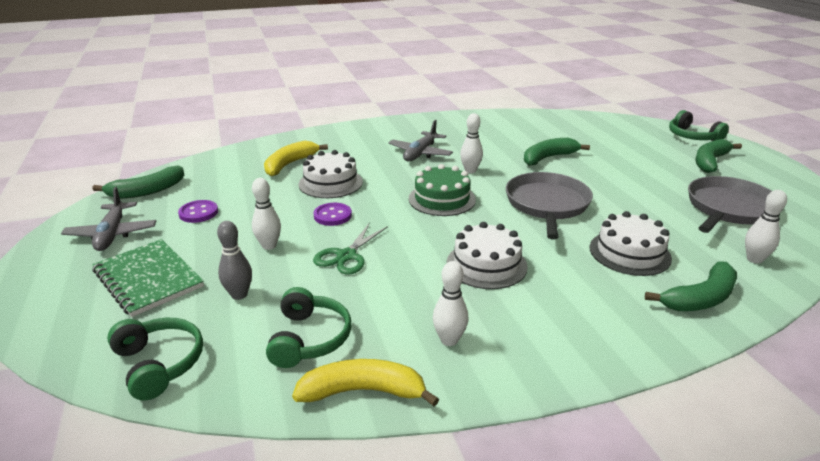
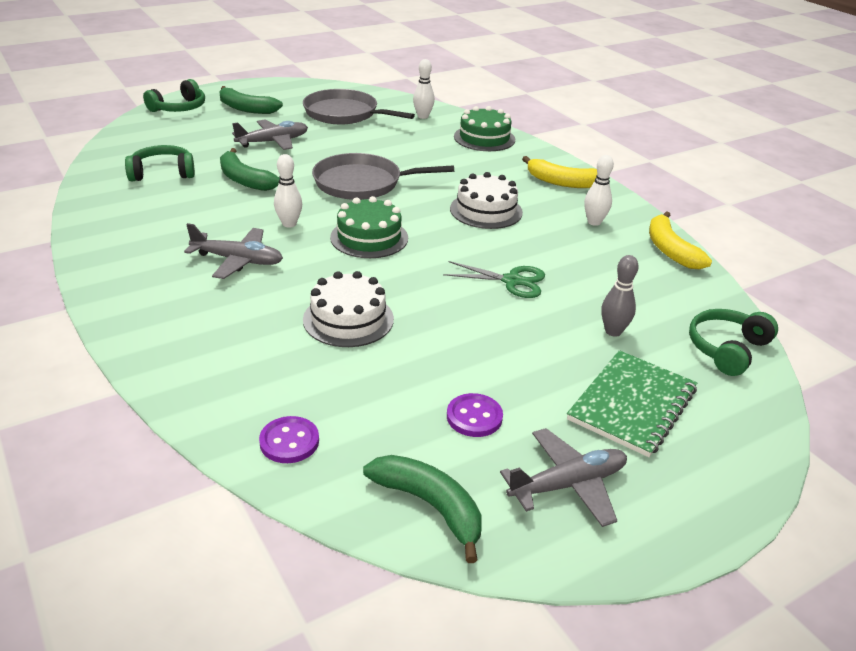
camera: 105 degrees left, 5 degrees up
white bowling pin [252,178,281,250] -> none
yellow banana [264,141,328,176] -> yellow banana moved to [522,156,597,188]
green headphones [266,287,351,368] -> green headphones moved to [125,145,195,181]
purple button [313,203,352,226] -> purple button moved to [259,416,319,463]
white cake [590,211,672,276] -> none
green banana [645,261,737,311] -> green cake [454,106,515,151]
none -> grey plane [232,120,308,150]

